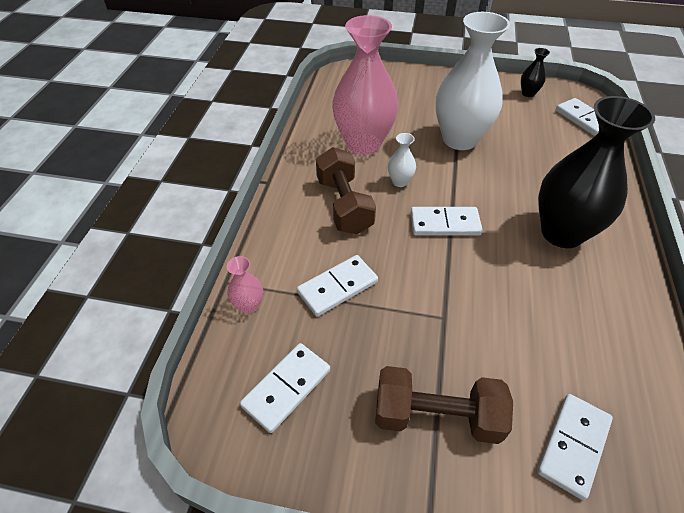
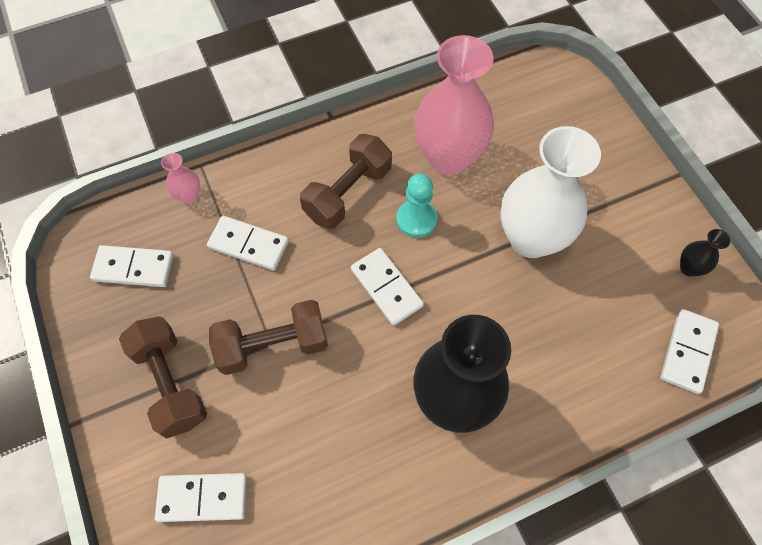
camera: 55 degrees right, 15 degrees up
white vase [388,133,416,187] -> turquoise pawn [396,174,437,238]
none -> brown dumbbell [209,300,328,375]

